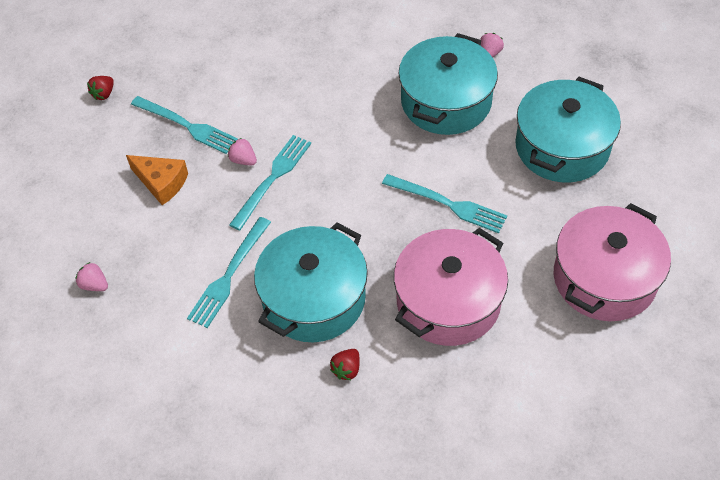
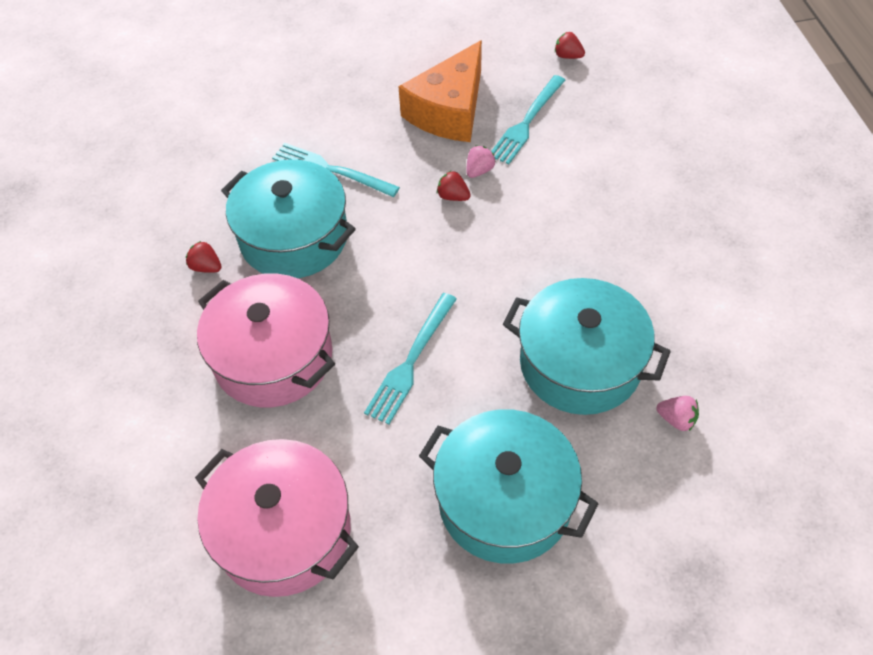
camera: 90 degrees right, 0 degrees up
pink strawberry [76,262,108,291] -> none
orange cheese [126,155,188,205] -> orange cheese [398,40,482,142], size x1.69
turquoise fork [229,135,311,230] -> red strawberry [437,170,471,201]

